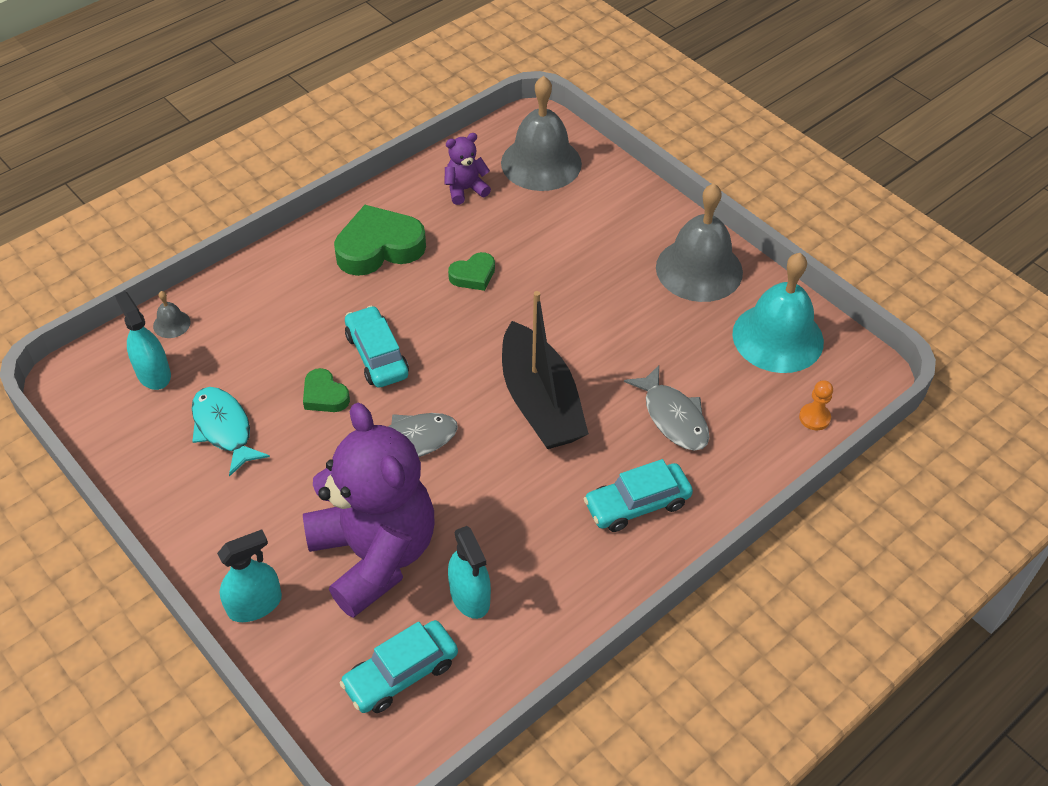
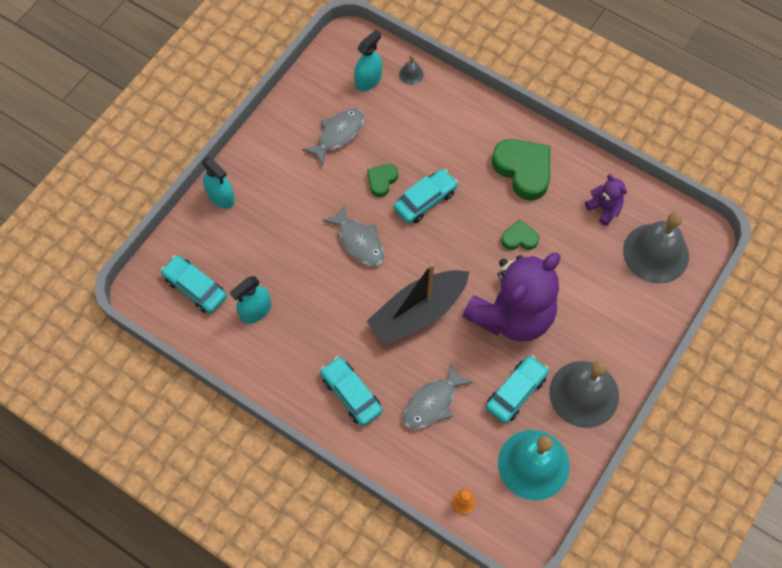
camera: 75 degrees right, 15 degrees up
turquoise fish [192,387,270,477] -> grey fish [302,109,365,166]
purple teddy bear [303,403,435,618] -> purple teddy bear moved to [463,253,561,342]
green heart [448,252,495,291] -> green heart turned 135 degrees clockwise [501,219,539,250]
none -> turquoise car [486,355,549,423]

